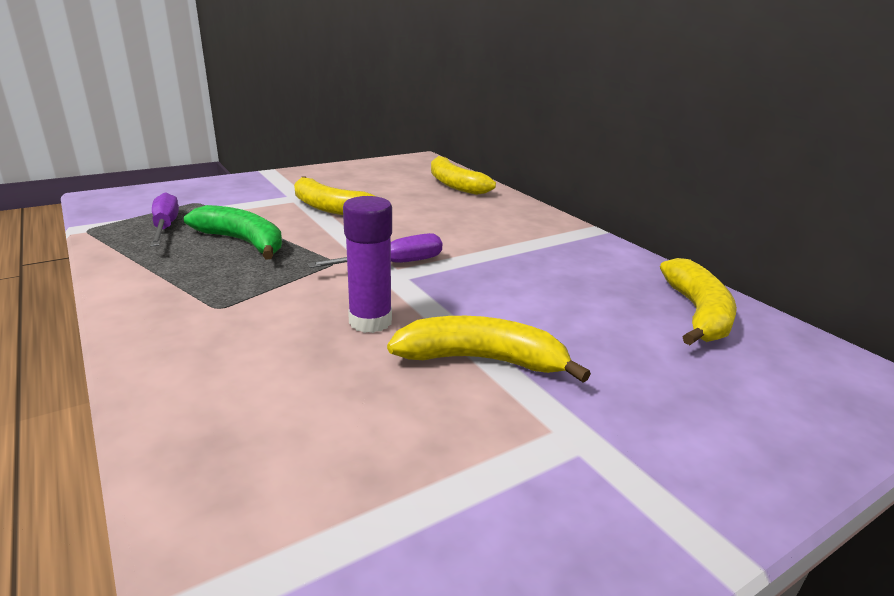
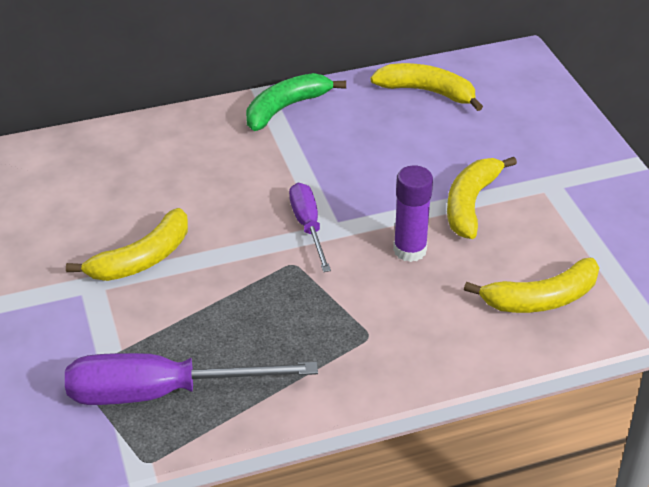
camera: 75 degrees left, 15 degrees up
purple screwdriver [150,192,179,246] -> purple screwdriver [65,353,318,405], size x1.71
green banana [184,205,282,259] -> green banana moved to [246,73,346,131]
yellow banana [431,156,496,195] -> yellow banana moved to [464,258,599,313]

